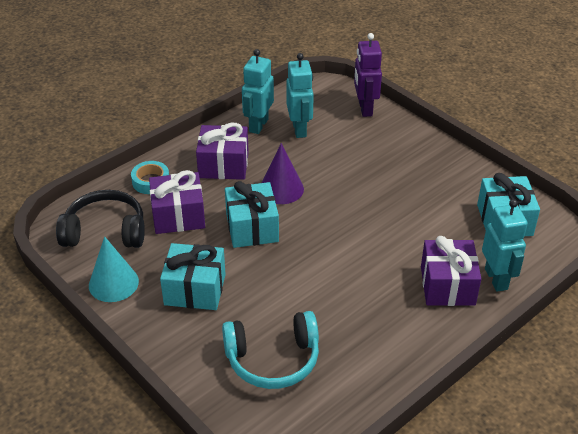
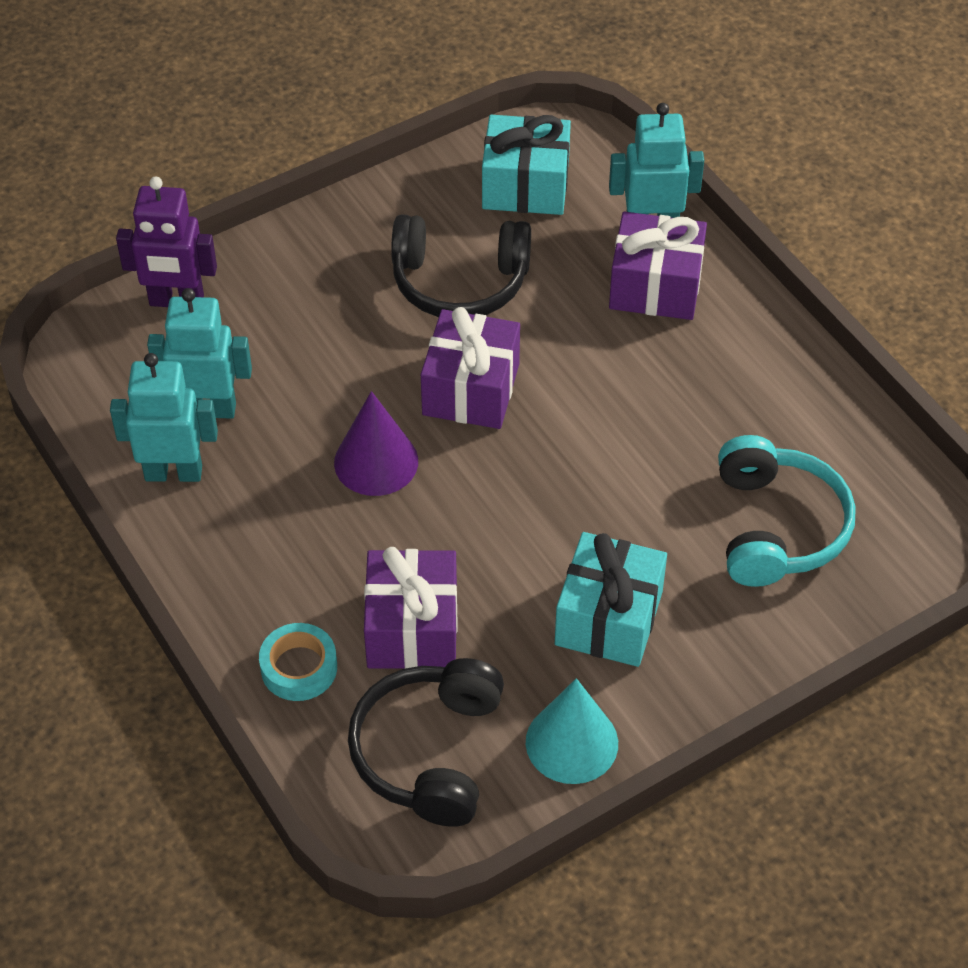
camera: 80 degrees left, 10 degrees up
purple gift [196,123,249,180] -> purple gift moved to [421,307,520,429]
turquoise gift [225,181,279,248] -> none
turquoise robot [242,49,274,134] -> turquoise robot turned 150 degrees clockwise [110,353,218,482]
none -> black headphones [391,214,531,317]

